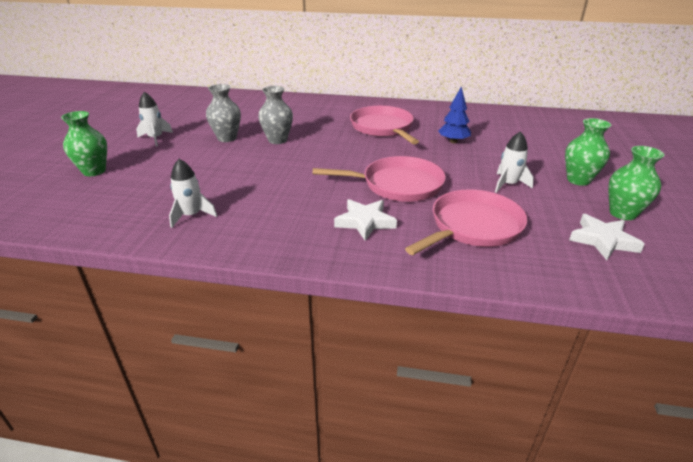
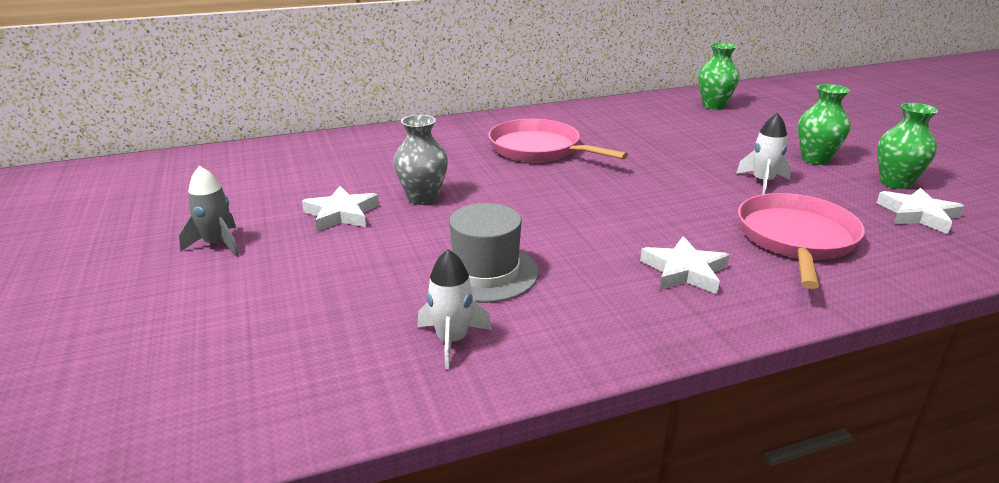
camera: 30 degrees left, 5 degrees down
green vase [61,111,107,176] -> green vase moved to [698,42,740,110]
white rocket [136,92,173,146] -> grey rocket [179,166,239,256]
grey vase [206,84,241,142] -> white star [302,186,379,232]
pink pan [313,156,446,202] -> none
blue tree [438,87,471,143] -> none
none -> grey hat [449,203,539,303]

